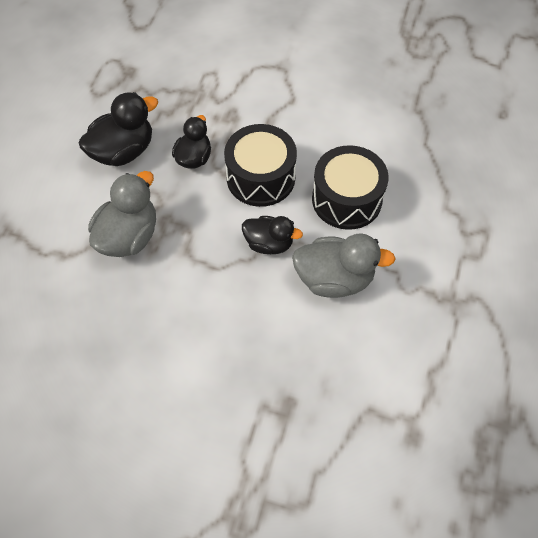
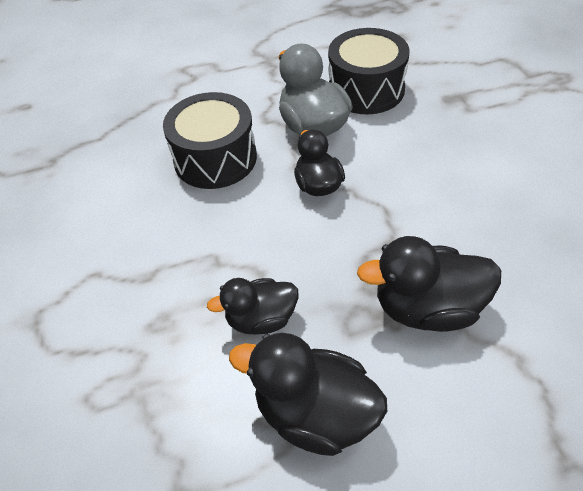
camera: 120 degrees left, 10 degrees down
grey duck [88,171,156,257] -> black duck [357,236,501,332]
black drum [224,124,297,207] -> black drum moved to [328,28,410,114]

